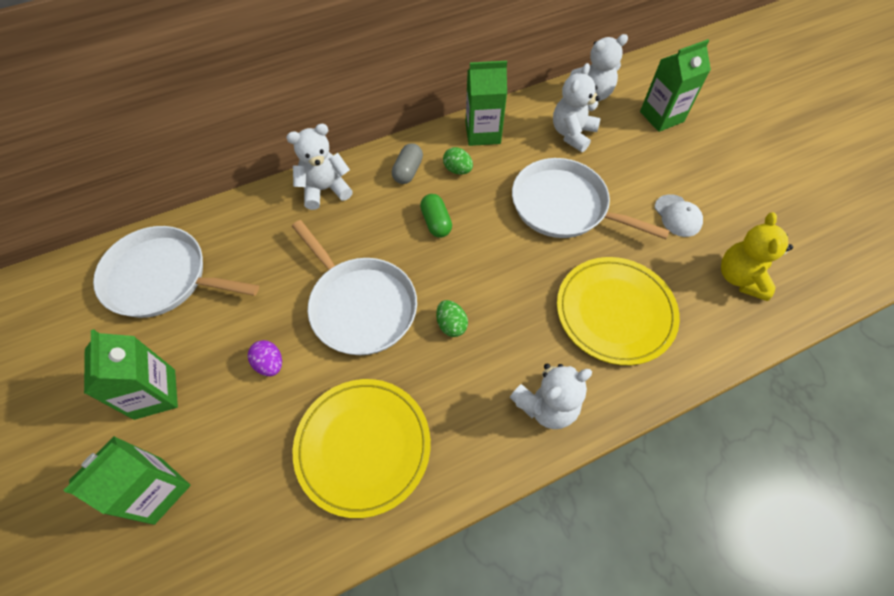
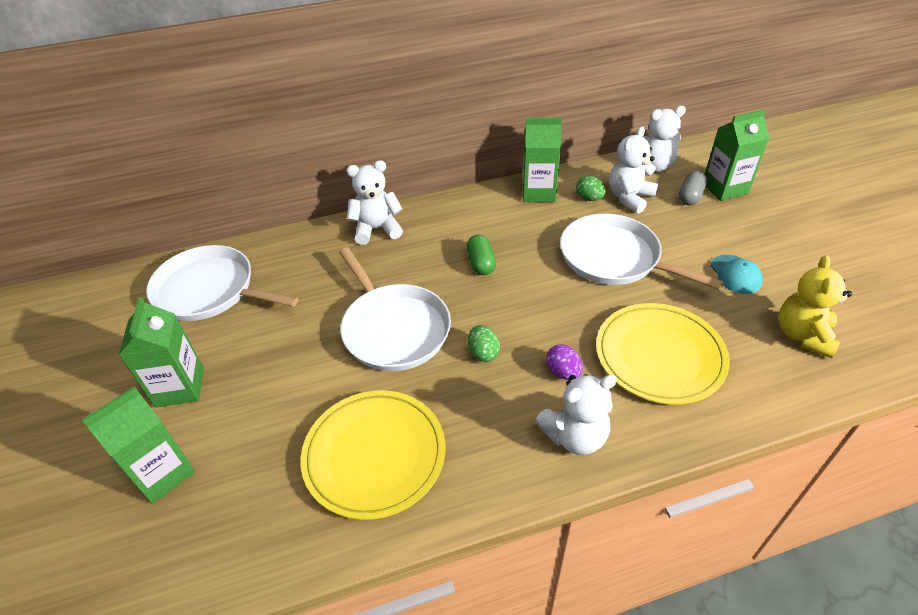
camera: 10 degrees right, 15 degrees down
purple egg [248,340,282,376] -> purple egg moved to [546,344,583,380]
grey capsule [392,143,423,184] -> grey capsule moved to [679,171,707,206]
green egg [443,147,473,175] -> green egg moved to [576,176,606,201]
white cap [655,194,703,237] -> turquoise cap [711,255,763,294]

